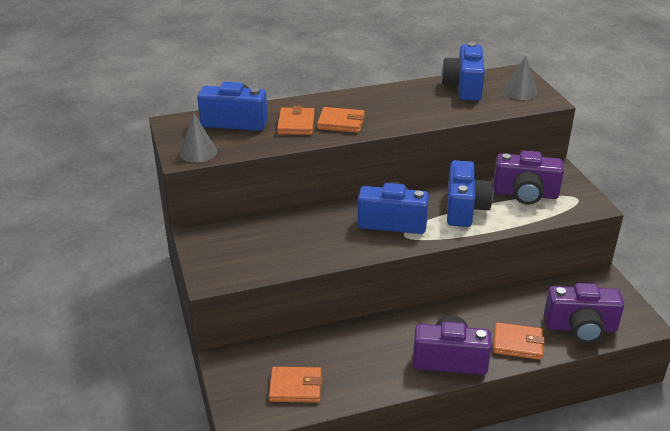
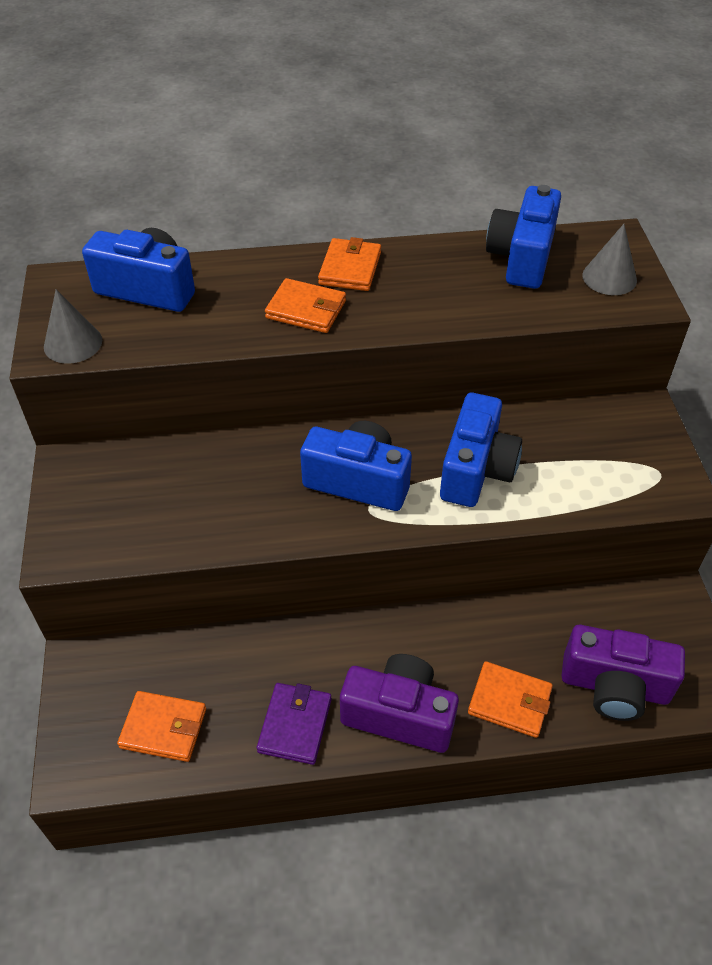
camera: 10 degrees right, 15 degrees up
orange wallet [277,106,315,135] -> orange wallet moved to [318,237,381,291]
purple camera [493,150,564,205] -> none
none -> purple wallet [257,683,332,765]

